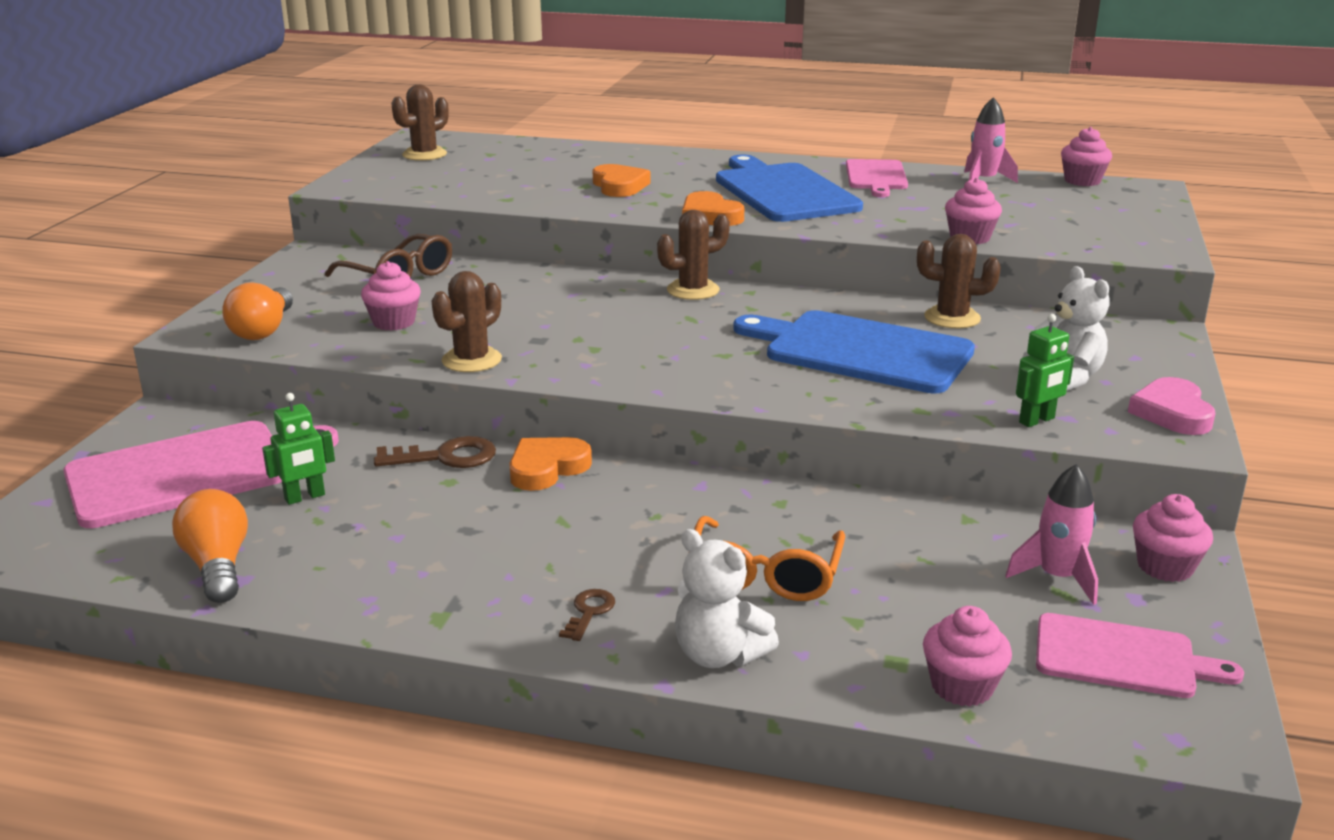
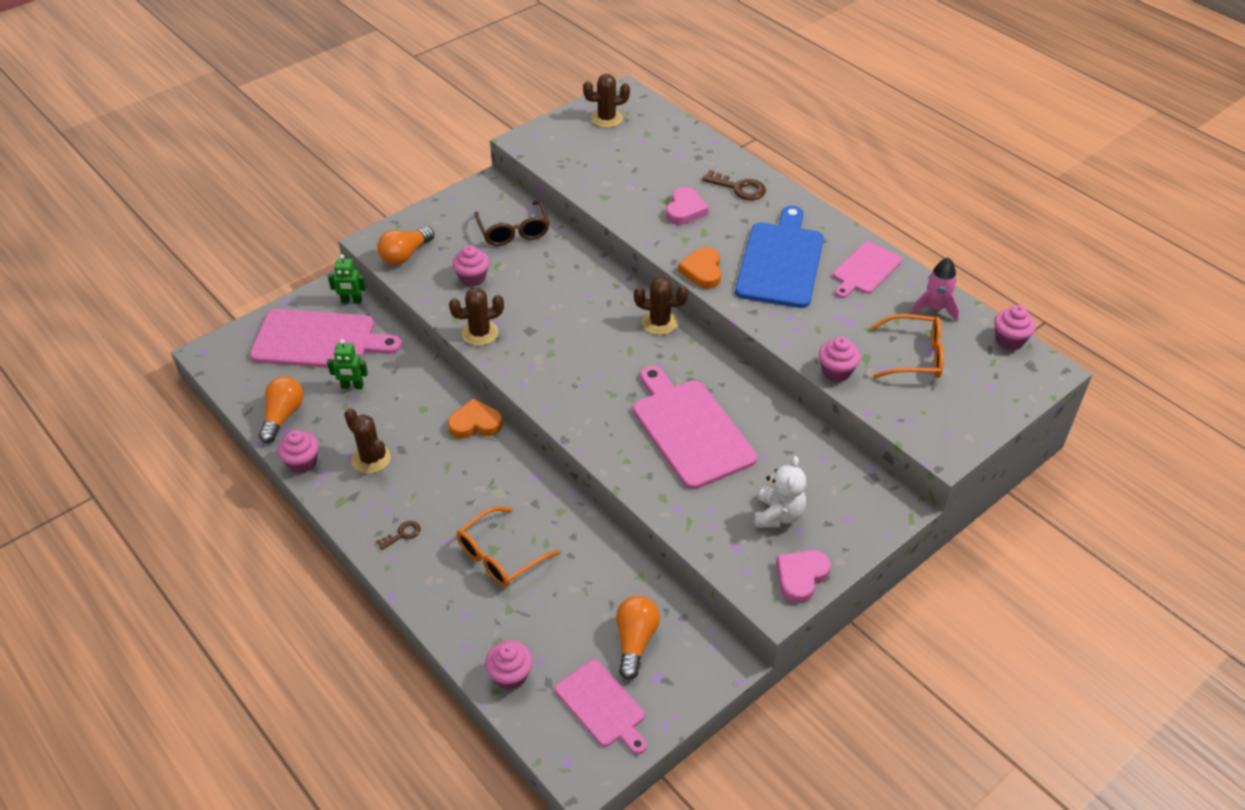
camera: 35 degrees right, 20 degrees up
brown key [374,436,496,468] -> brown key moved to [702,170,766,200]
orange heart [593,164,651,197] -> pink heart [666,187,709,225]
white teddy bear [675,529,779,668] -> none
blue cutting board [733,310,975,394] -> pink cutting board [633,366,757,489]
brown cactus [917,234,1001,328] -> brown cactus moved to [344,408,391,474]
pink rocket [1005,464,1098,605] -> orange light bulb [616,596,660,680]
green robot [1016,314,1074,427] -> green robot moved to [328,254,366,304]
pink cupcake [1133,494,1213,582] -> pink cupcake moved to [277,430,319,473]
none -> orange glasses [871,314,944,378]

